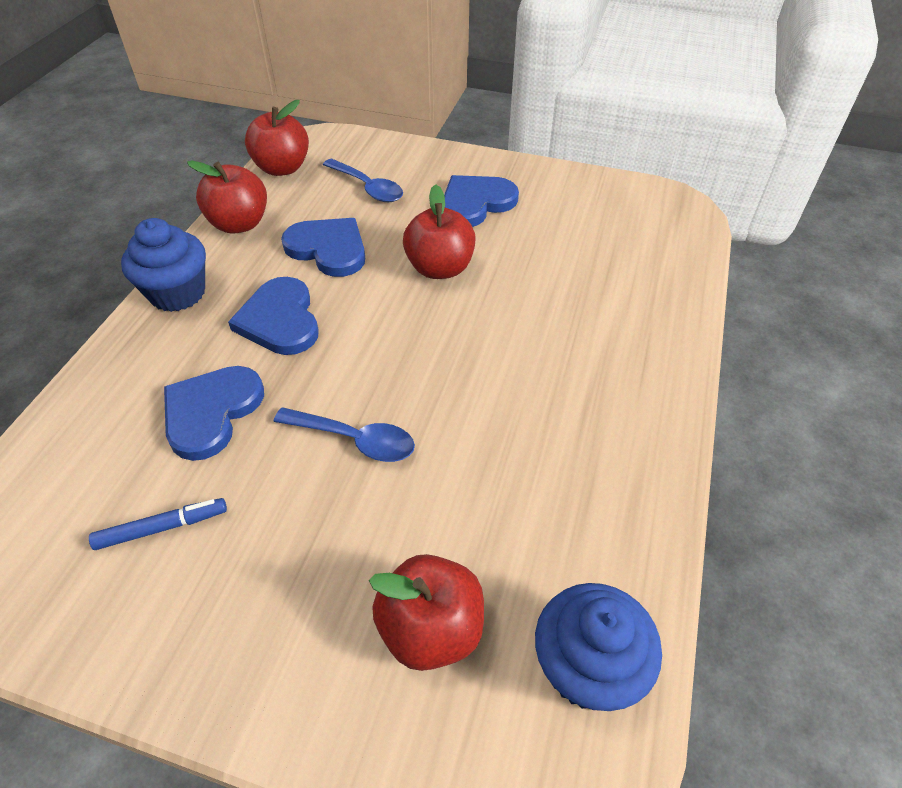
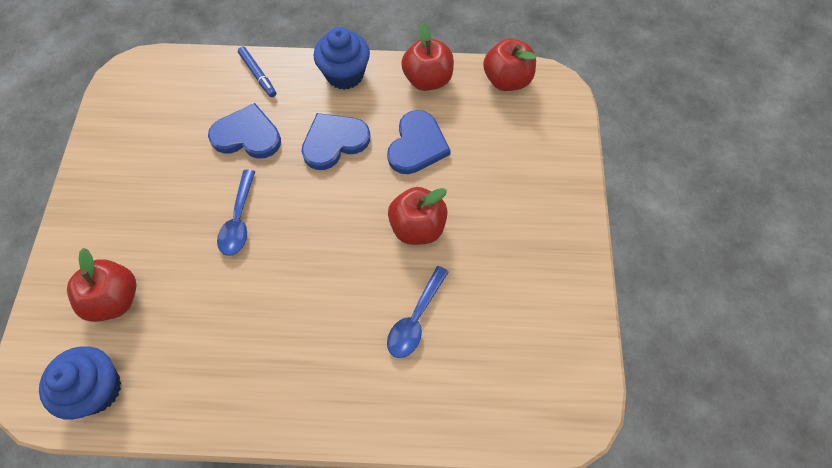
camera: 75 degrees right, 15 degrees up
blue marker [89,498,227,550] -> blue marker moved to [238,47,276,97]
blue spoon [323,159,403,202] -> blue spoon moved to [387,266,449,358]
blue heart [444,175,519,227] -> none

